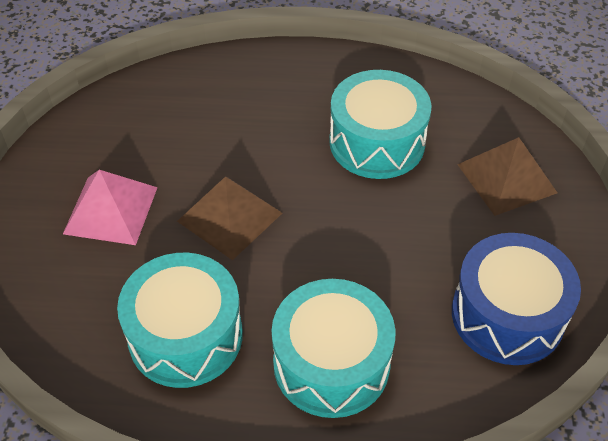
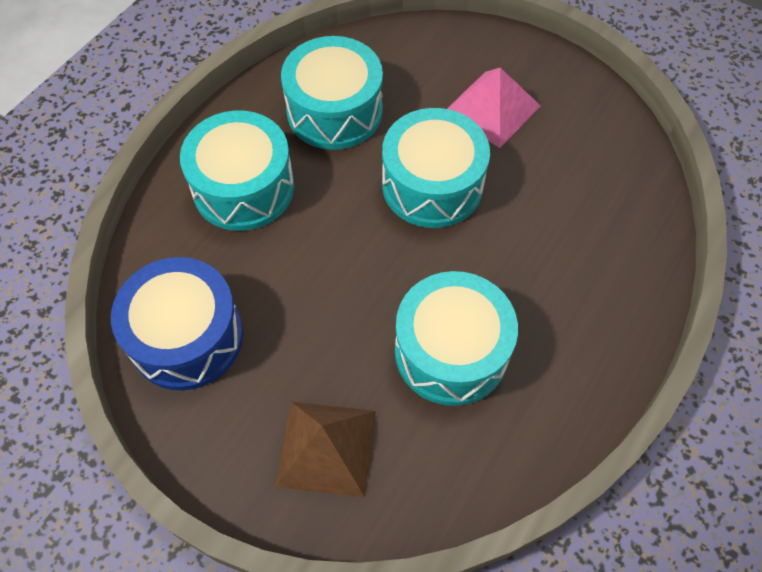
camera: 120 degrees right, 10 degrees up
brown pyramid [177,177,282,260] -> turquoise drum [382,108,490,228]

